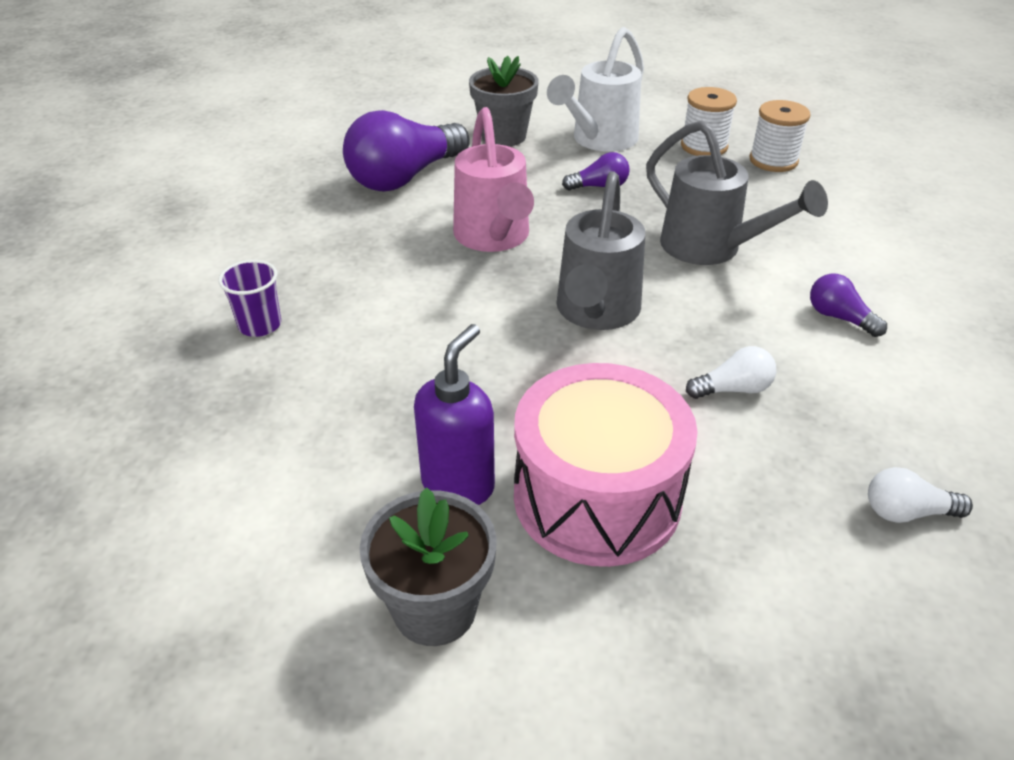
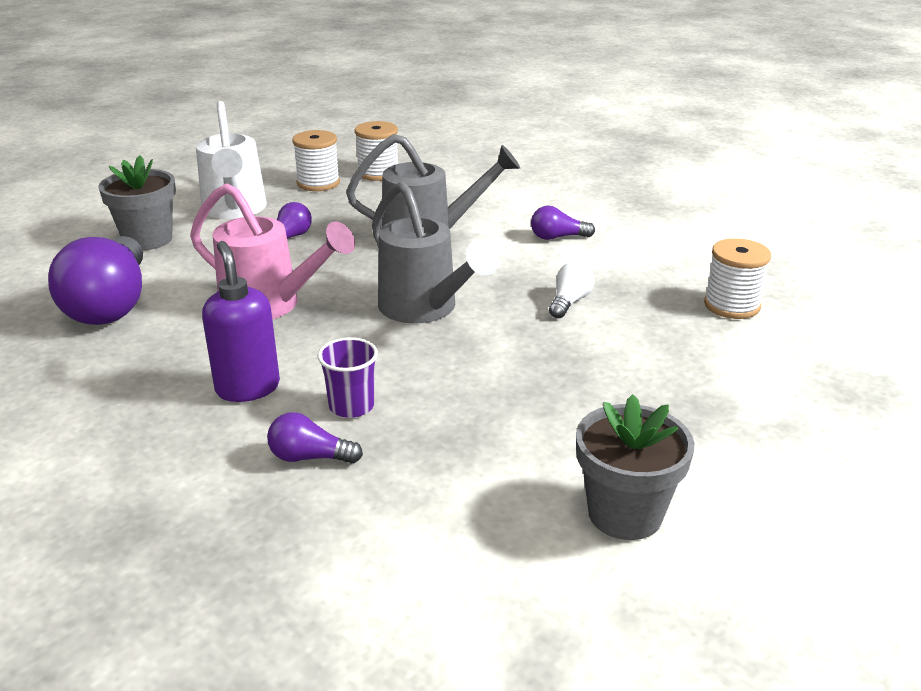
camera: 50 degrees left, 10 degrees down
purple cup [218,260,281,337] -> purple cup moved to [318,337,378,418]
purple soap dispenser [414,324,495,505] -> purple soap dispenser moved to [202,241,280,402]
pink drum [514,363,698,567] -> none
white light bulb [868,467,973,523] -> white spool [704,238,771,319]
none -> purple light bulb [267,412,363,464]

